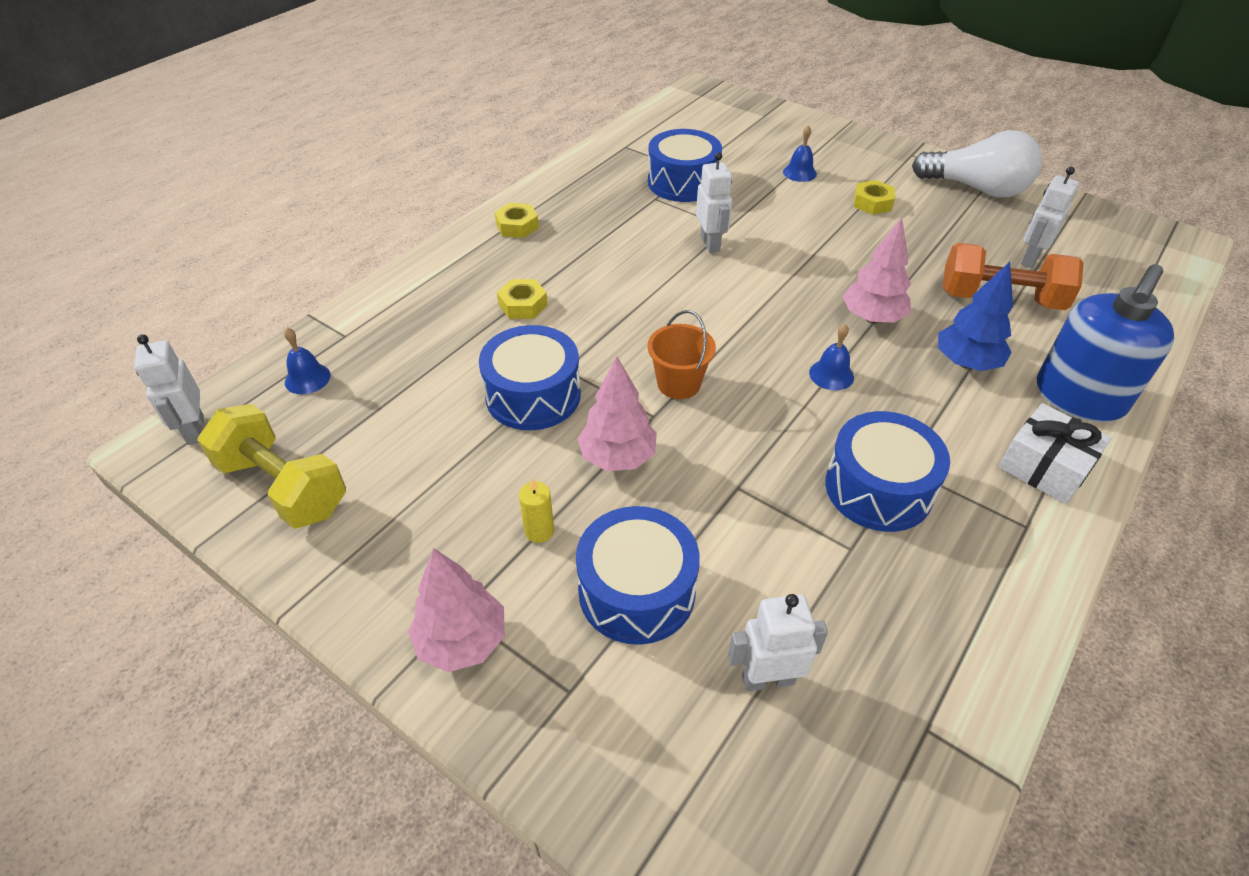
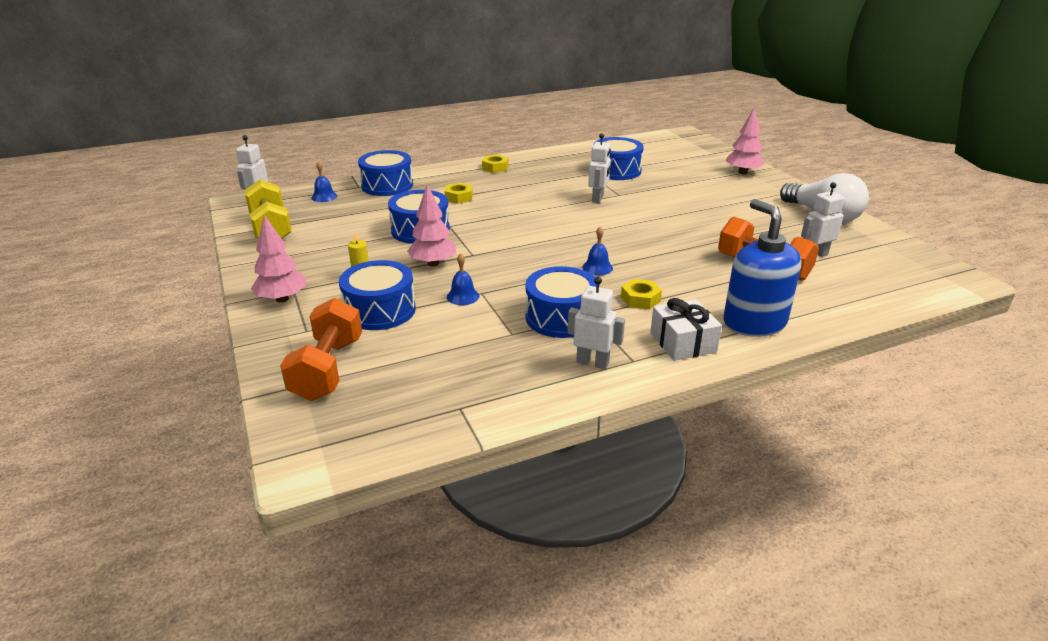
camera: 30 degrees right, 15 degrees down
orange bucket [647,310,716,399] -> none
white robot [728,594,828,692] -> white robot moved to [567,277,625,369]
blue bell [783,125,817,182] -> blue bell moved to [447,253,479,305]
pink tree [842,218,911,323] -> pink tree moved to [726,107,765,175]
yellow nut [854,180,895,215] -> yellow nut moved to [621,279,662,309]
blue tree [938,262,1013,371] -> none
blue soap dispenser [1037,264,1175,422] -> blue soap dispenser turned 90 degrees clockwise [723,199,801,337]
none -> orange dumbbell [280,298,362,401]
none -> blue drum [358,150,413,196]

